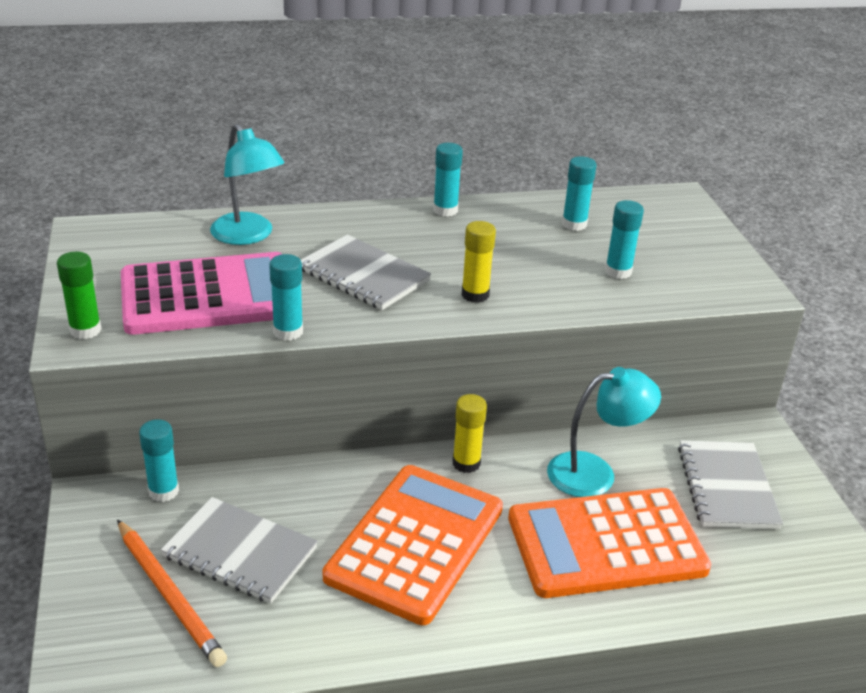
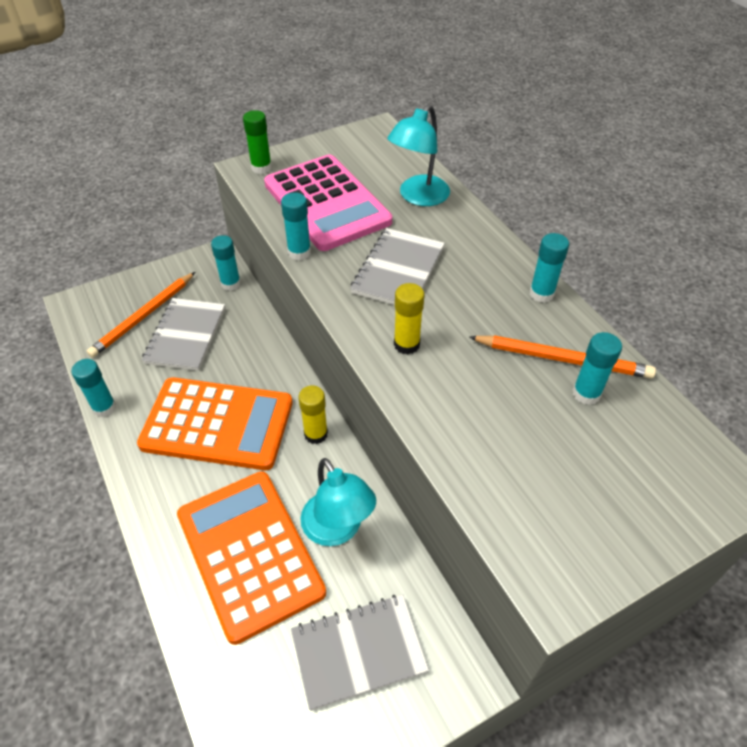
camera: 75 degrees right, 15 degrees up
turquoise glue stick [605,200,644,279] -> turquoise glue stick moved to [71,359,116,417]
none -> orange pencil [469,335,656,379]

